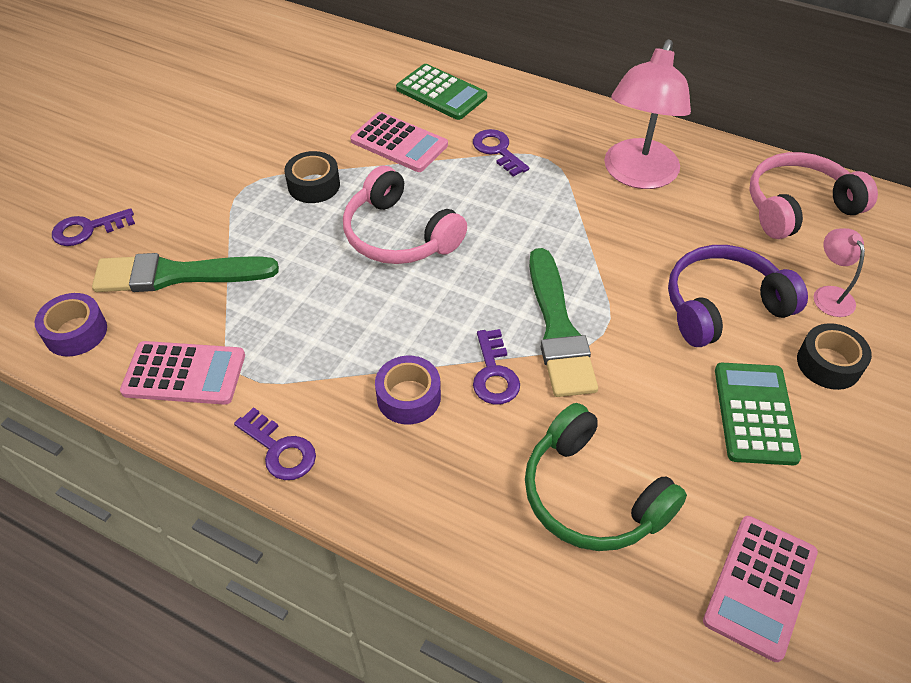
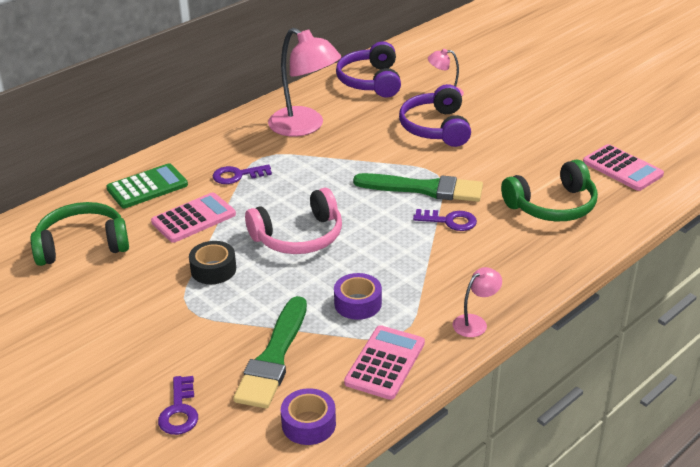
camera: 70 degrees left, 15 degrees down
purple key [234,407,316,480] -> pink lamp [453,267,502,337]
purple tape [375,356,441,424] -> purple tape moved to [334,273,382,320]
green calculator [715,363,801,465] -> none
pink headphones [749,152,878,239] -> purple headphones [336,41,401,98]
black tape [797,323,872,390] -> none
none -> green headphones [30,202,129,266]

